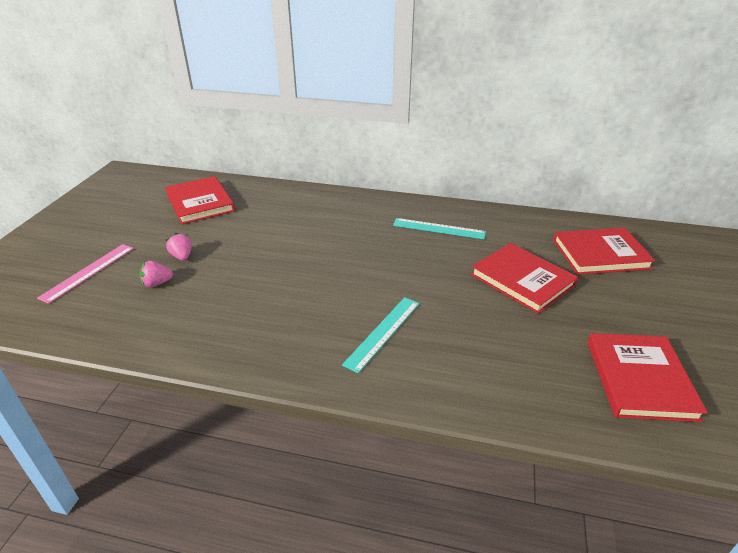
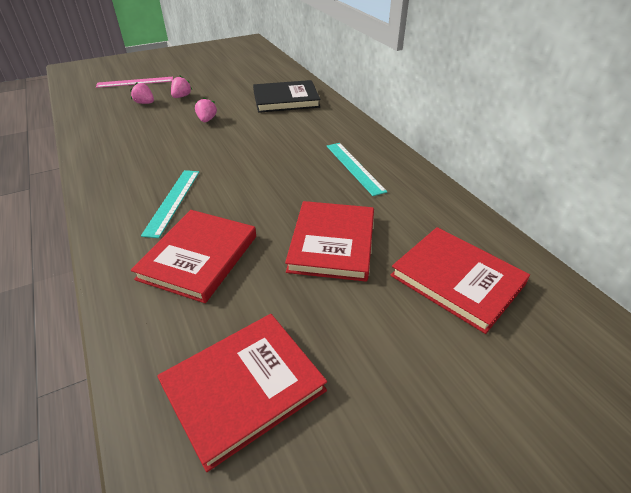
camera: 50 degrees right, 5 degrees up
red book [165,176,235,224] -> red book moved to [131,210,256,303]
turquoise ruler [342,297,419,373] -> turquoise ruler turned 75 degrees counterclockwise [141,170,199,238]
none -> pink strawberry [195,97,217,122]
none -> black book [253,80,321,113]

